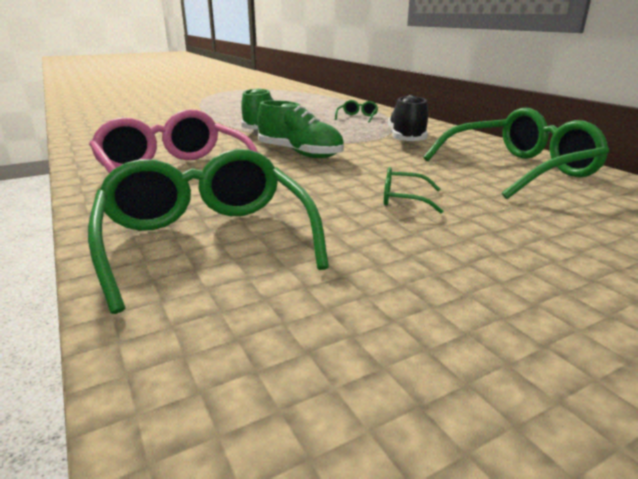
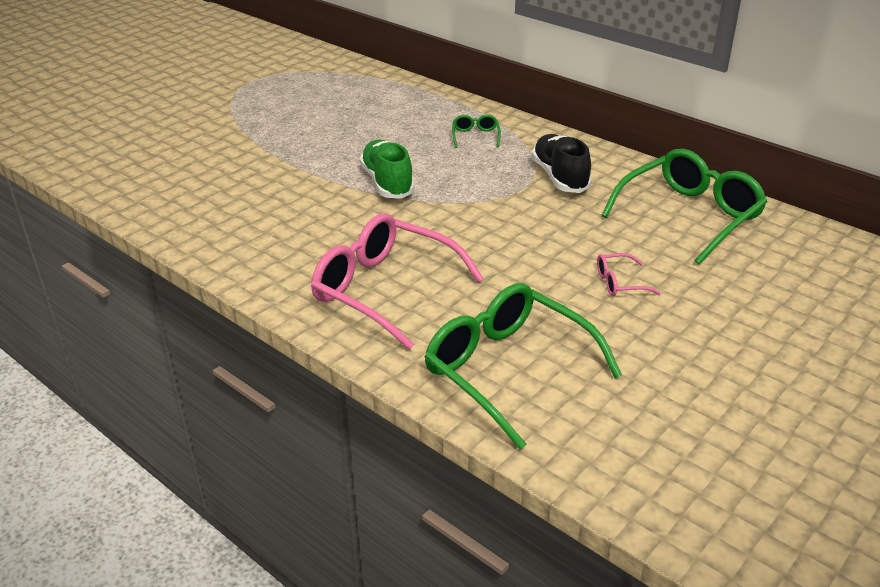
camera: 20 degrees left, 10 degrees up
green shoe [257,100,344,158] -> none
green glasses [384,167,443,213] -> pink glasses [597,253,661,296]

